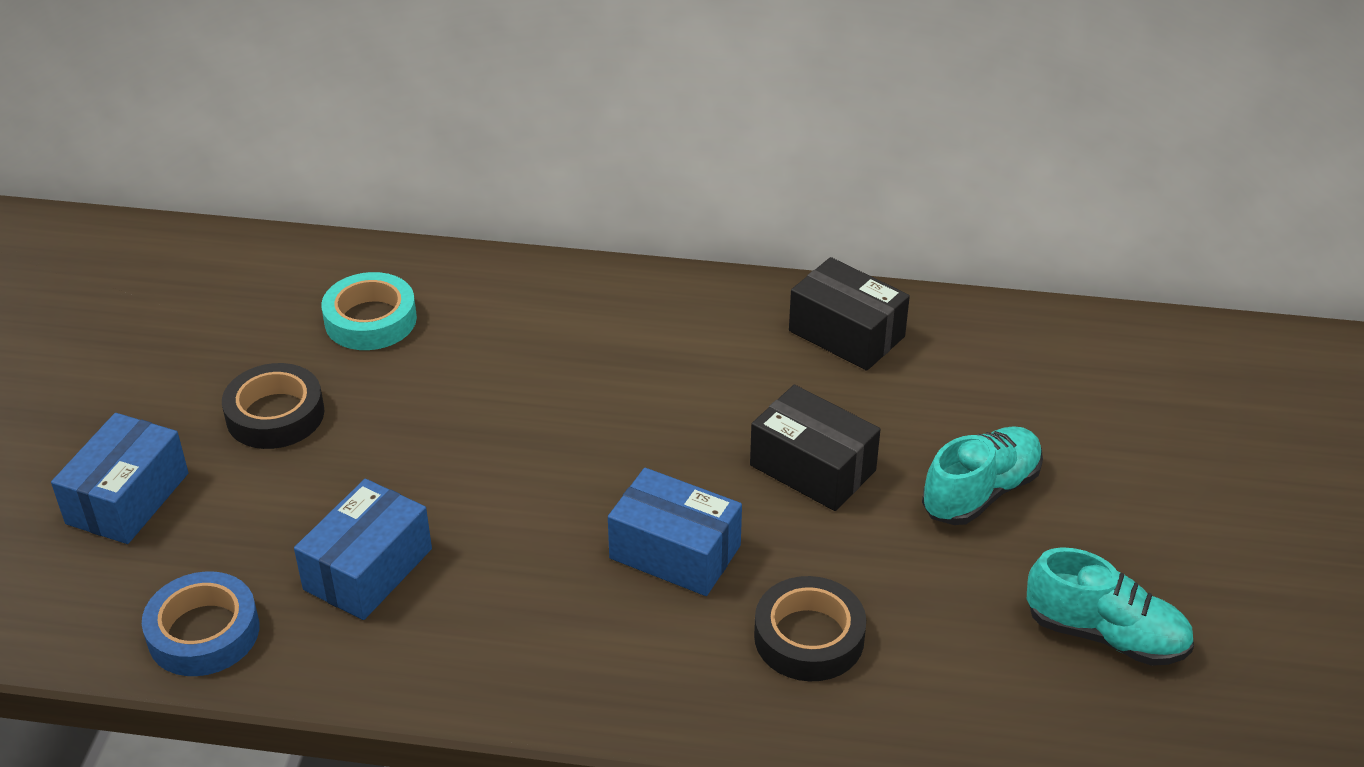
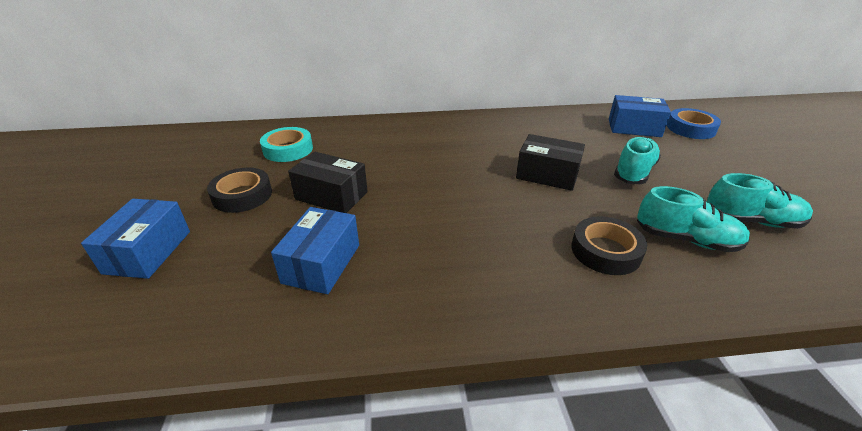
camera: 15 degrees left, 5 degrees down
blue tape [142,571,260,676] -> blue tape moved to [667,108,721,139]
blue box [608,468,742,596] -> blue box moved to [609,95,671,137]
black box [789,257,910,371] -> black box moved to [288,152,368,213]
none -> turquoise shoe [637,186,750,252]

